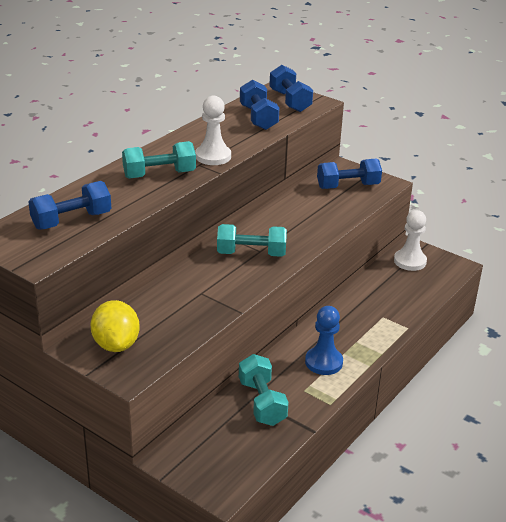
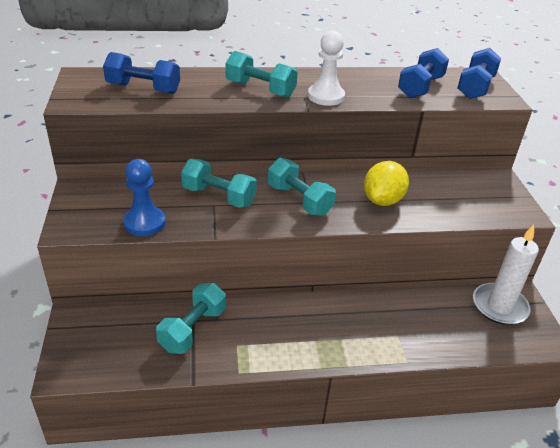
camera: 45 degrees right, 5 degrees up
yellow lemon [90,300,140,352] -> yellow lemon moved to [364,161,409,206]
blue pawn [305,306,343,375] -> blue pawn moved to [123,159,165,236]
blue dumbbell [317,158,382,189] -> none
white pawn [394,210,427,271] -> white candle [473,225,539,325]
none -> turquoise dumbbell [181,159,257,208]

